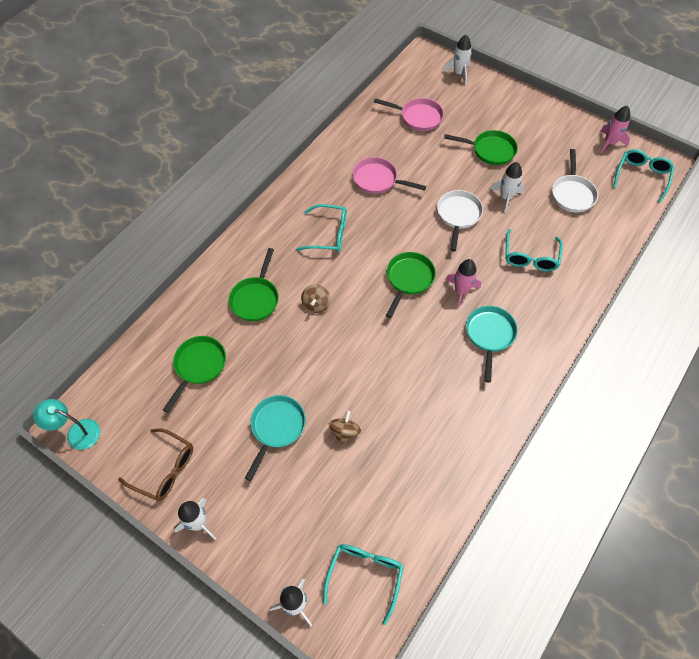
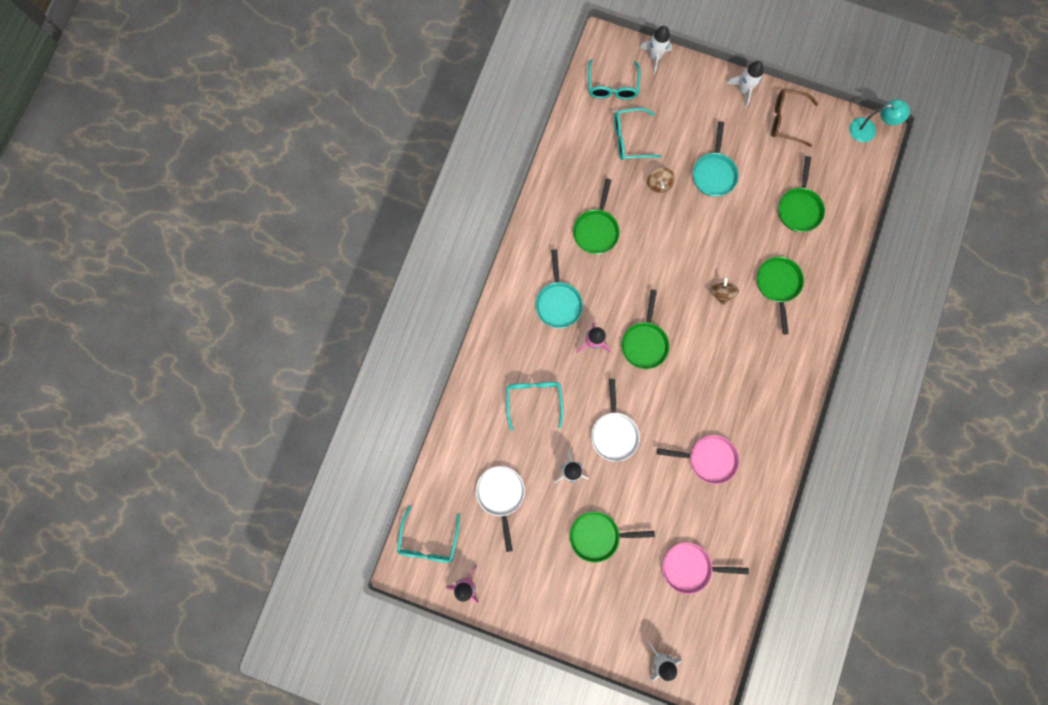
camera: 165 degrees right, 20 degrees up
turquoise glasses [296,204,347,252] -> turquoise glasses moved to [614,108,662,160]
none -> green pan [573,178,620,254]

